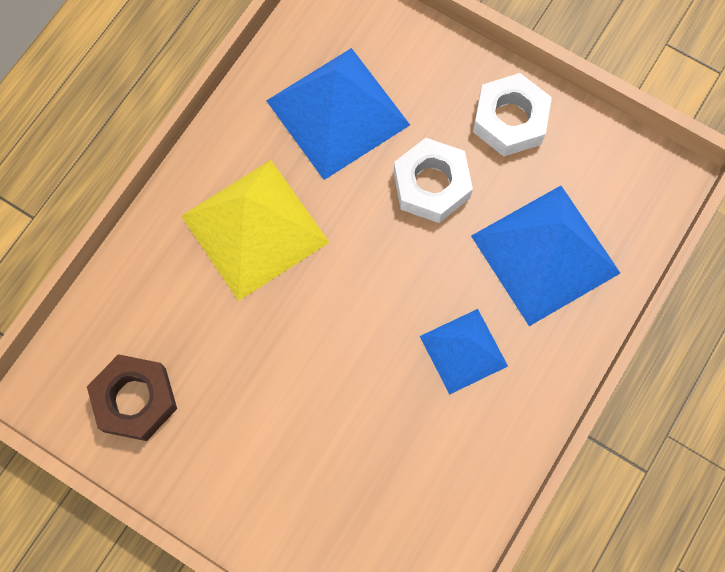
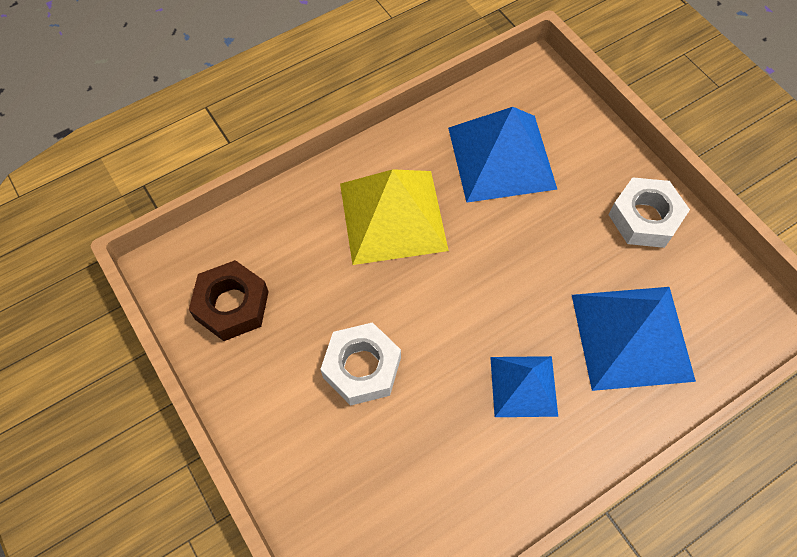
camera: 25 degrees right, 10 degrees down
white nut [393,138,473,223] -> white nut moved to [320,322,401,406]

